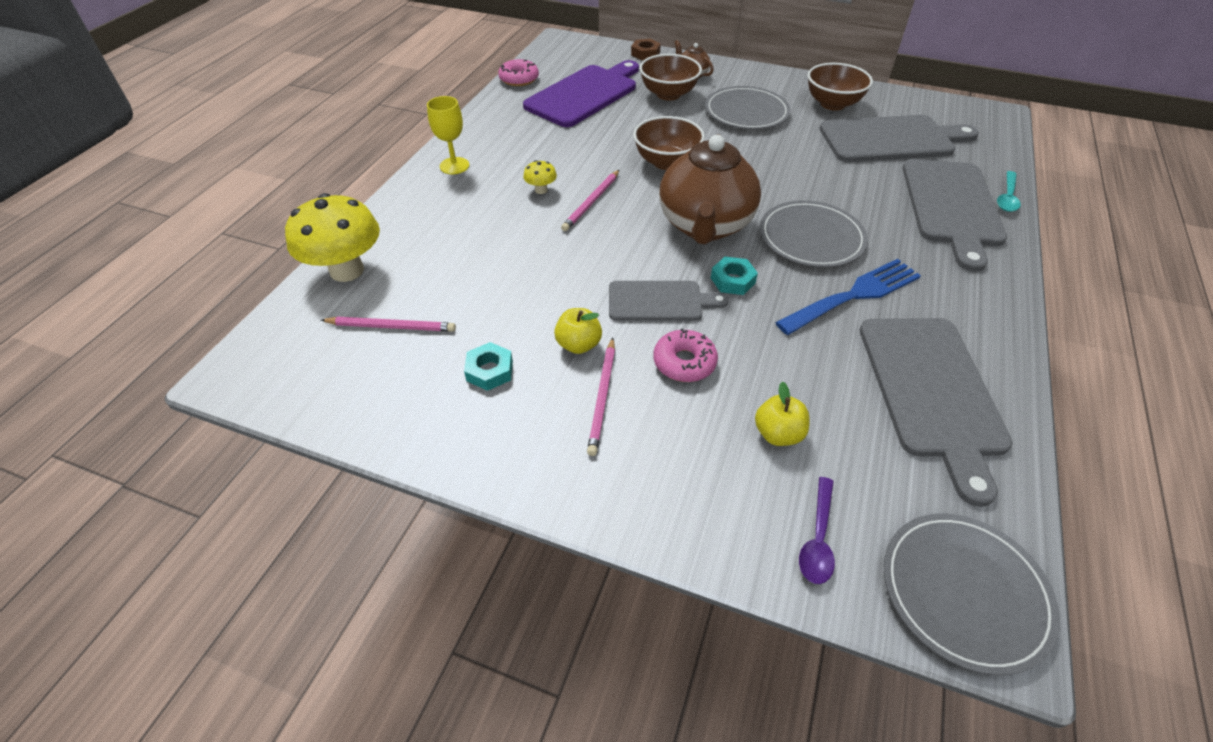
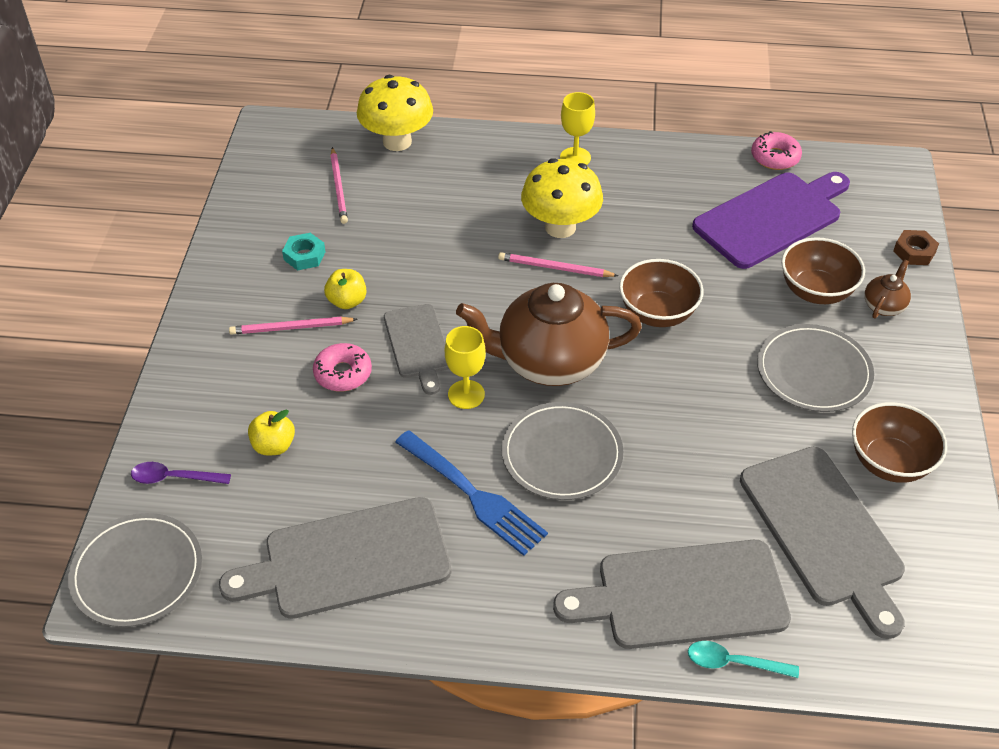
camera: 75 degrees right, 0 degrees up
purple cutting board [523,60,639,127] -> purple cutting board turned 60 degrees counterclockwise [692,172,850,269]
yellow mushroom [523,160,557,194] -> yellow mushroom [521,158,603,238], size x2.29
turquoise nut [711,257,758,295] -> yellow goblet [445,326,486,409]

